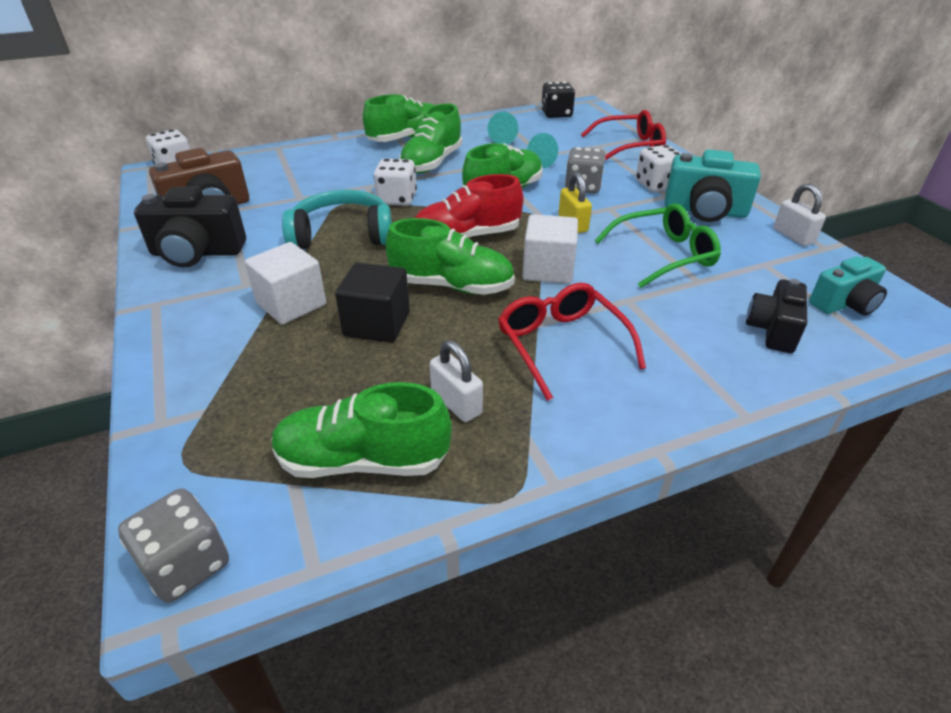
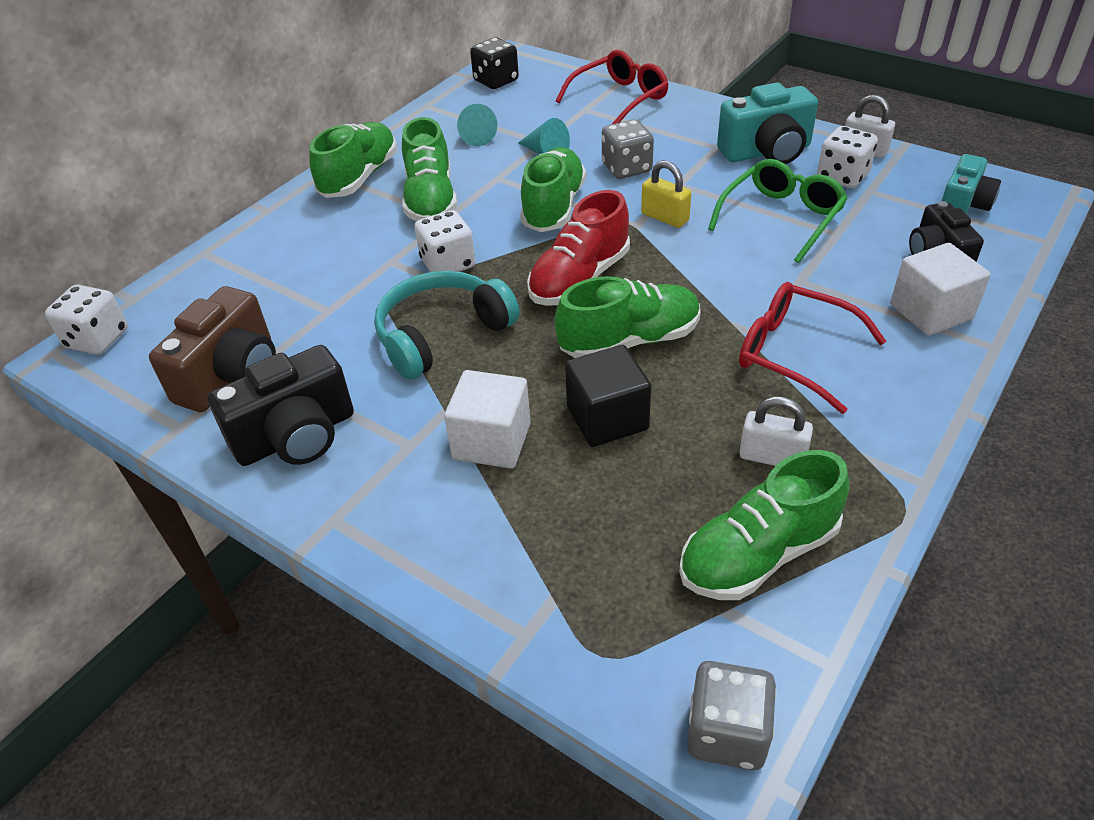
camera: 30 degrees left, 5 degrees up
white cube [522,214,578,284] -> white cube moved to [890,243,991,336]
white dice [636,145,682,192] -> white dice moved to [817,126,878,188]

